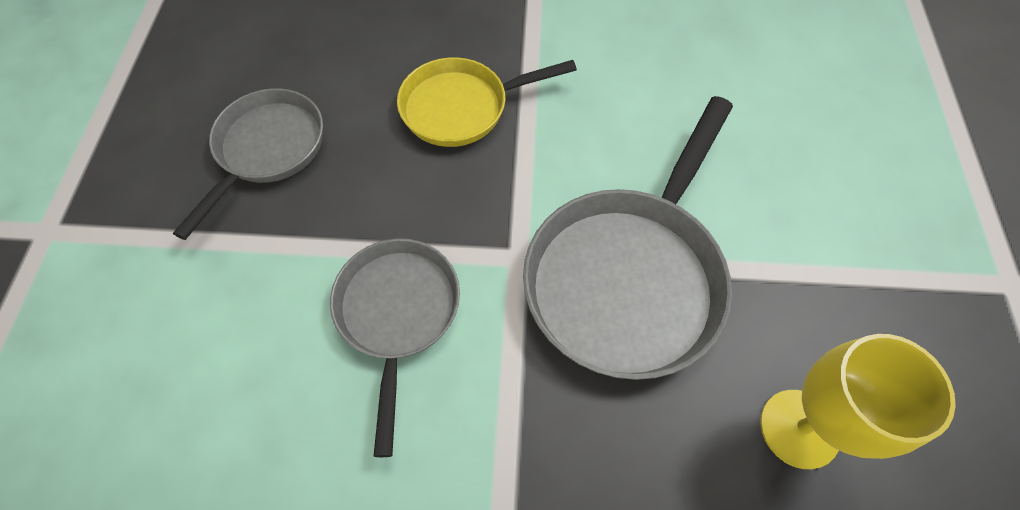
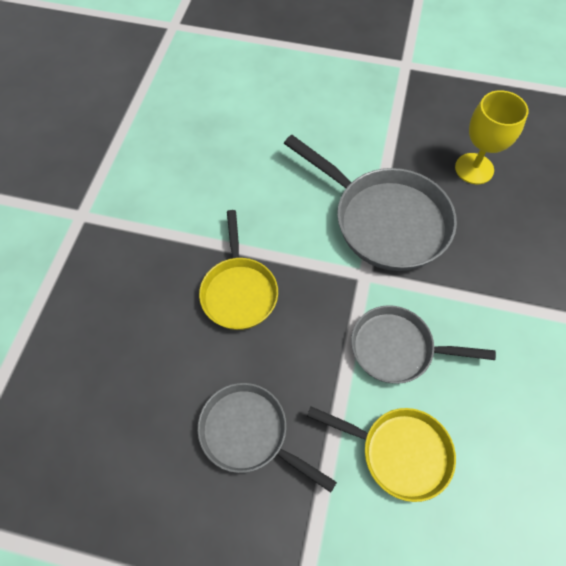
camera: 80 degrees left, 0 degrees up
none -> yellow pan [307,407,456,502]

